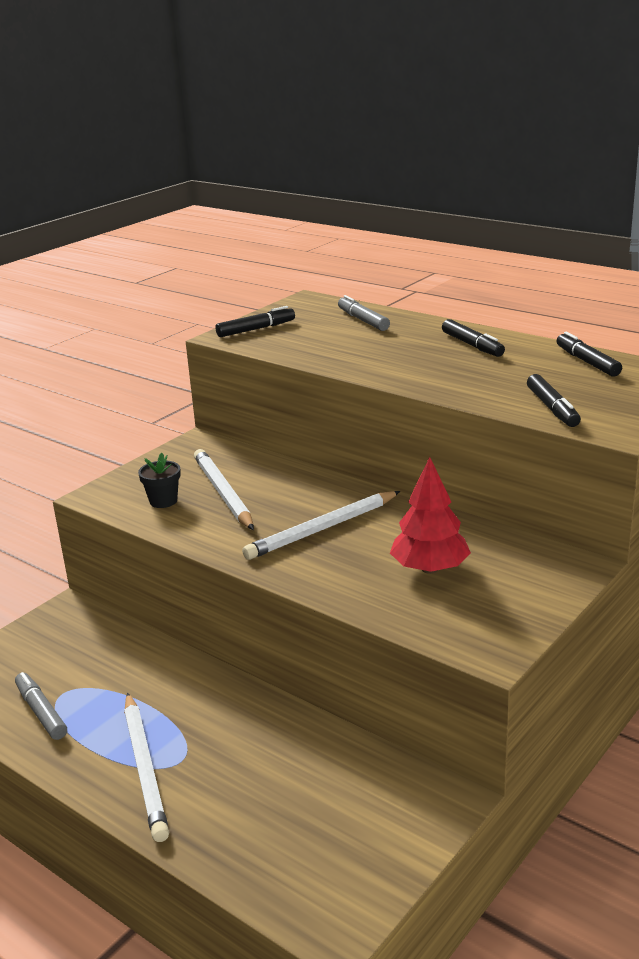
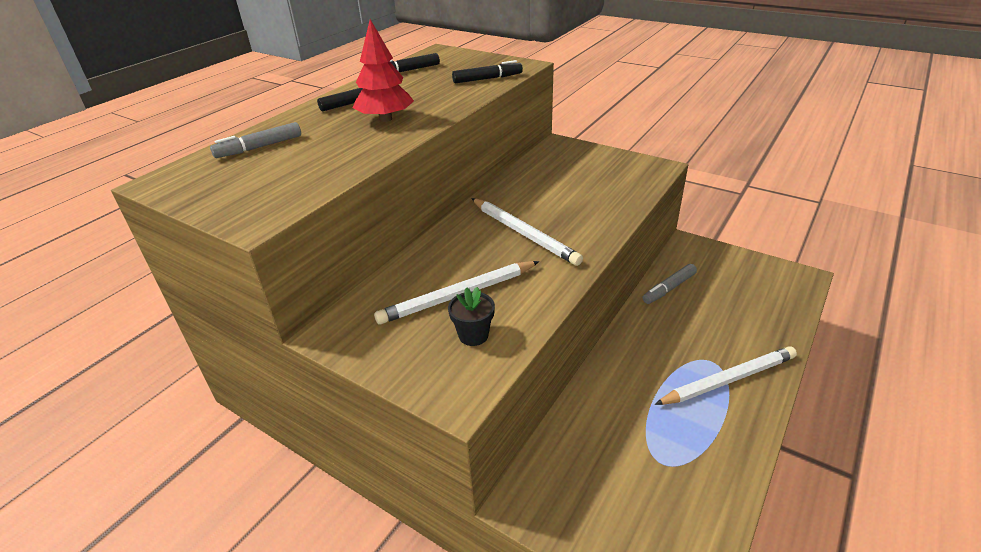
camera: 95 degrees left, 10 degrees up
grey marker [15,672,67,740] -> grey marker moved to [643,264,697,304]
black marker [215,306,295,337] -> none
red tree [390,457,471,574] -> red tree moved to [352,19,414,122]

